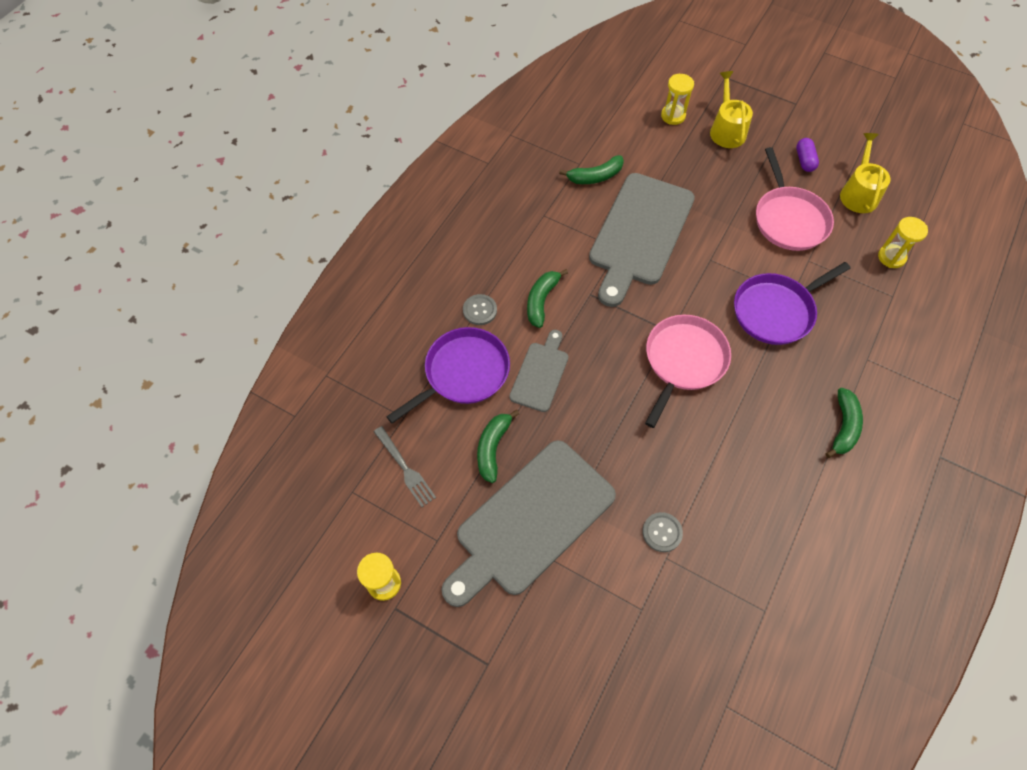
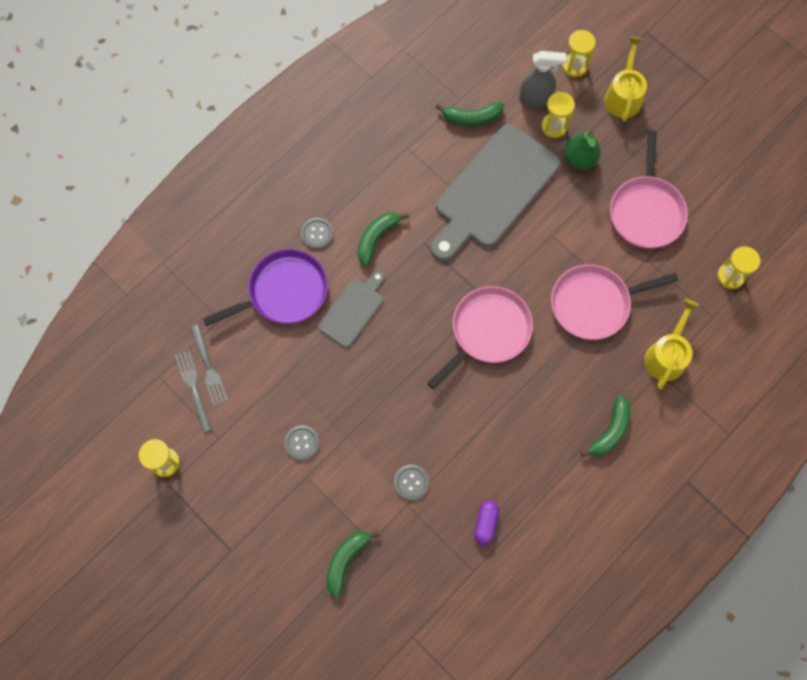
camera: 15 degrees right, 10 degrees up
grey cutting board [442,440,616,607] -> grey button [284,425,319,460]
green banana [477,410,519,483] -> green banana moved to [327,530,380,598]
purple pan [734,262,851,345] -> pink pan [551,264,679,340]
purple capsule [796,138,819,172] -> purple capsule moved to [474,500,499,545]
yellow watering can [840,133,890,213] -> yellow watering can moved to [644,299,699,389]
none -> grey fork [175,350,212,433]
none -> grey spray bottle [519,51,566,108]
none -> yellow hourglass [542,92,575,138]
none -> green pear [564,131,601,170]

